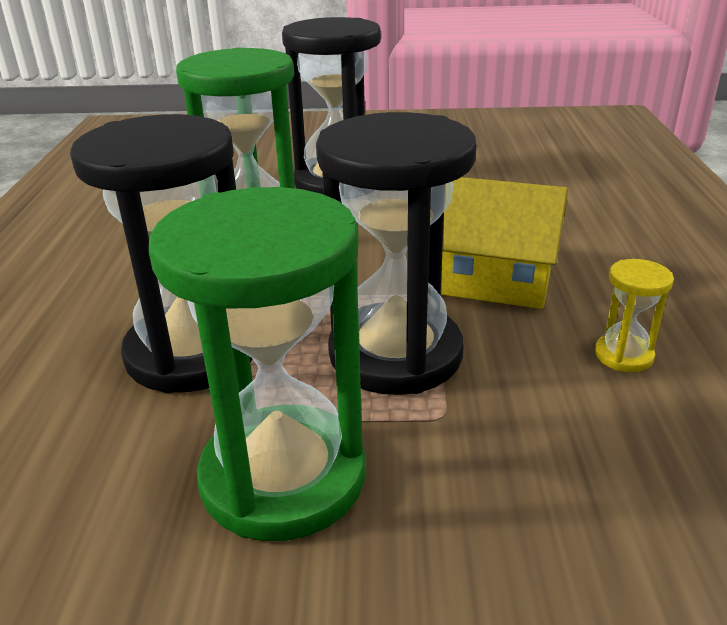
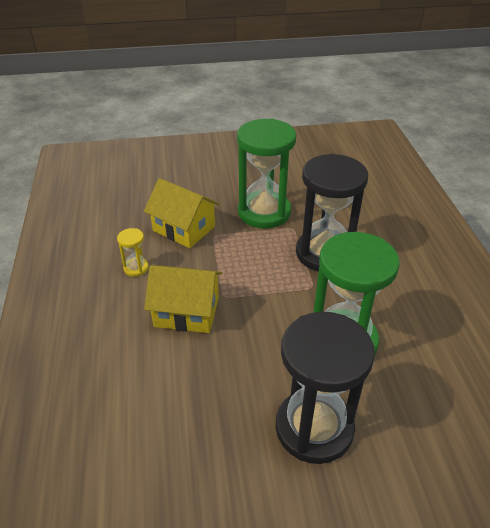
camera: 170 degrees right, 10 degrees up
black hourglass [316,112,477,395] -> none
none -> yellow house [144,178,220,248]

